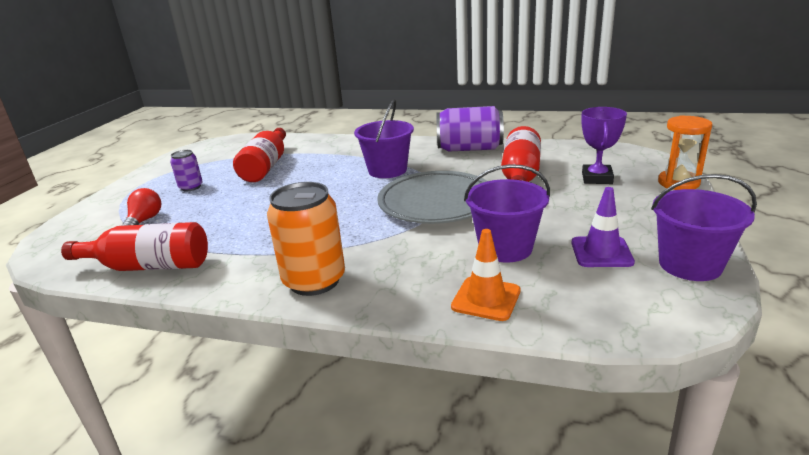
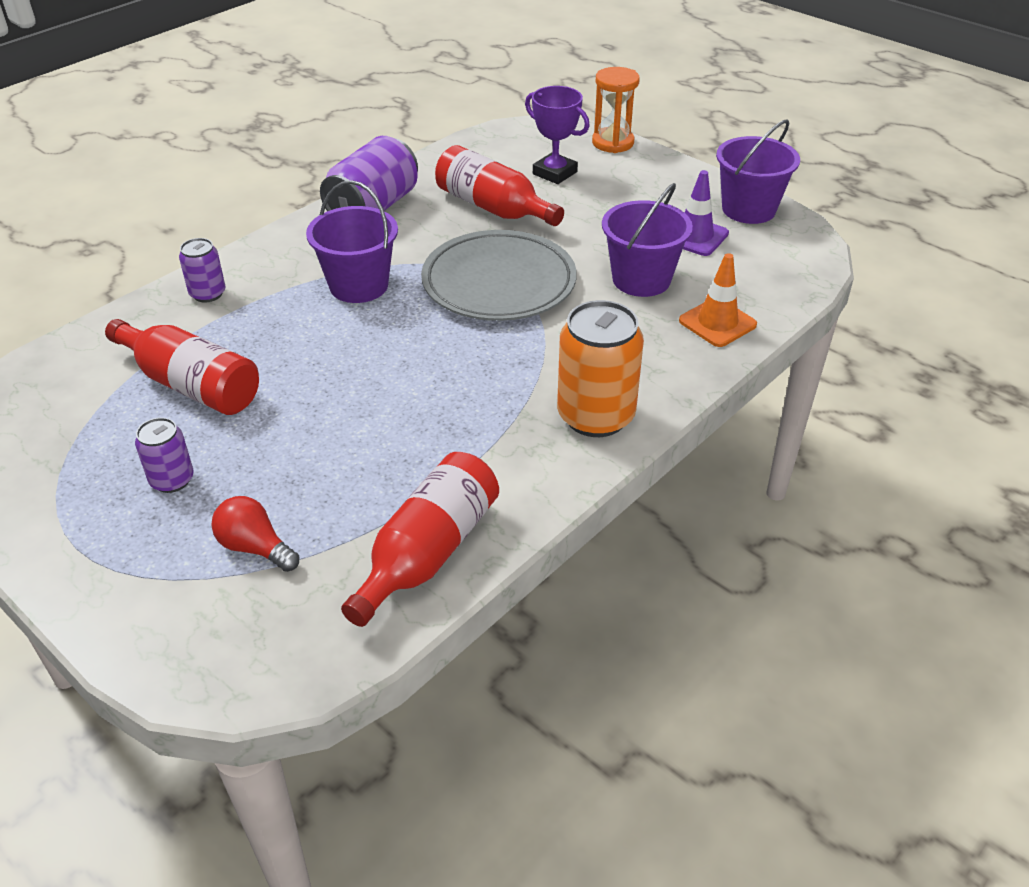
camera: 65 degrees left, 15 degrees up
none -> purple can [179,238,225,302]

